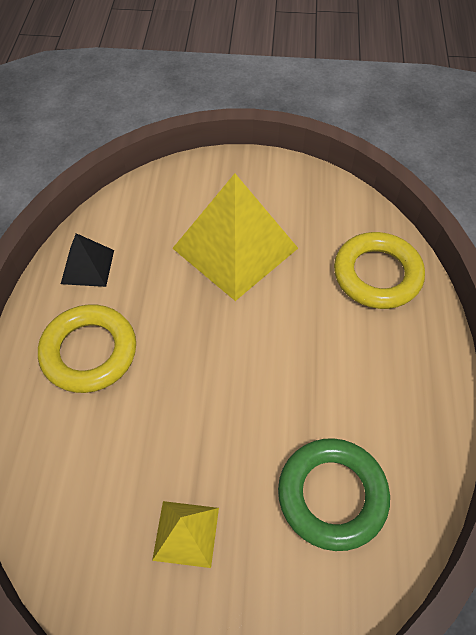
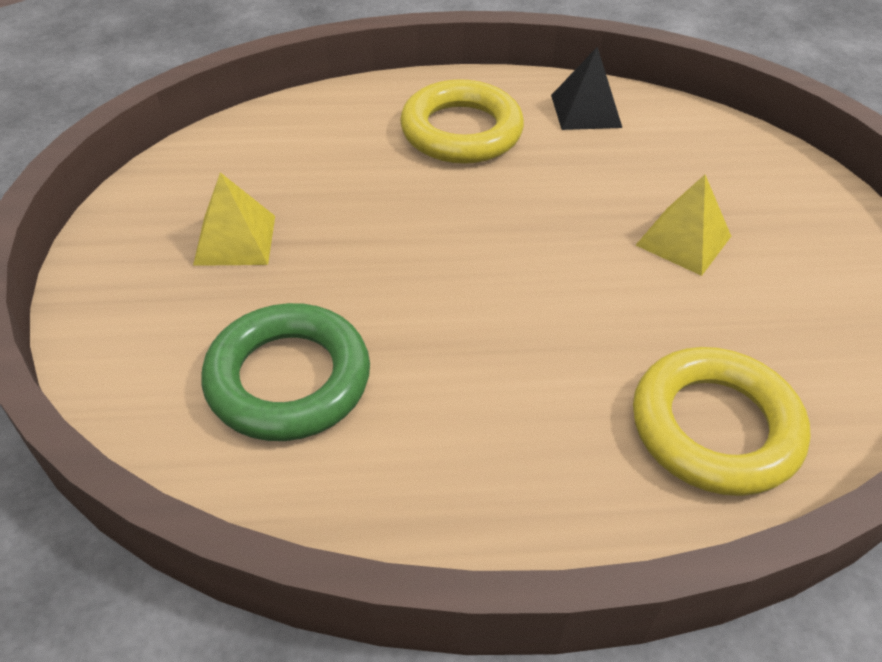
camera: 80 degrees right, 10 degrees down
yellow pyramid [172,174,298,301] -> yellow pyramid [636,175,731,276], size x0.50

